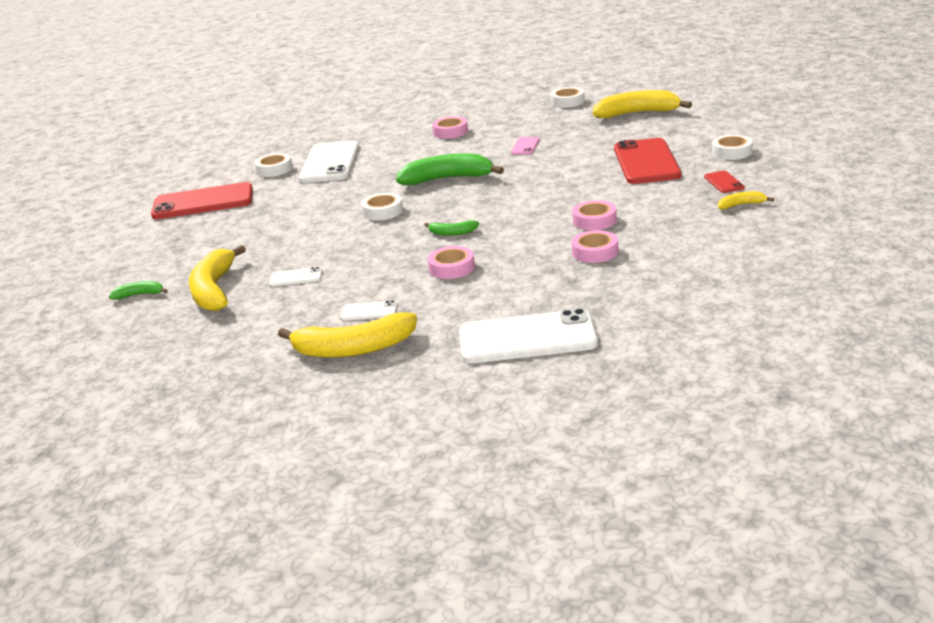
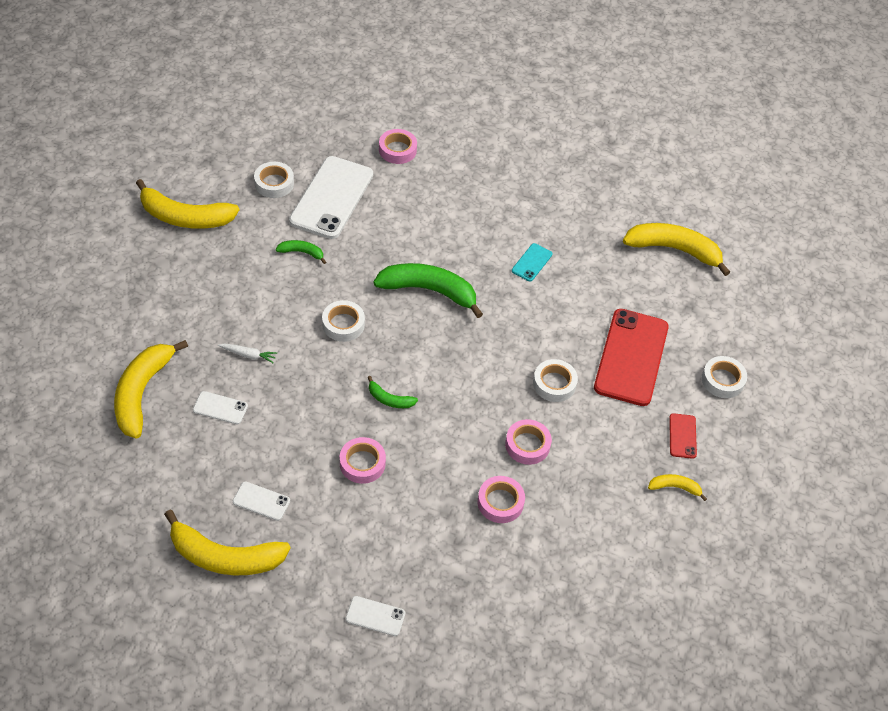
camera: 10 degrees right, 25 degrees up
green banana [109,281,168,300] -> green banana moved to [276,240,326,264]
red phone [151,182,253,219] -> yellow banana [136,179,239,229]
pink tape [432,117,468,139] -> pink tape moved to [379,129,417,164]
white phone [459,308,598,363] -> white phone [345,596,405,636], size x0.44
pink phone [511,137,540,155] -> turquoise phone [512,243,552,281]
white tape [550,87,585,108] -> white tape moved to [533,359,578,402]
none -> white carrot [218,344,277,364]

